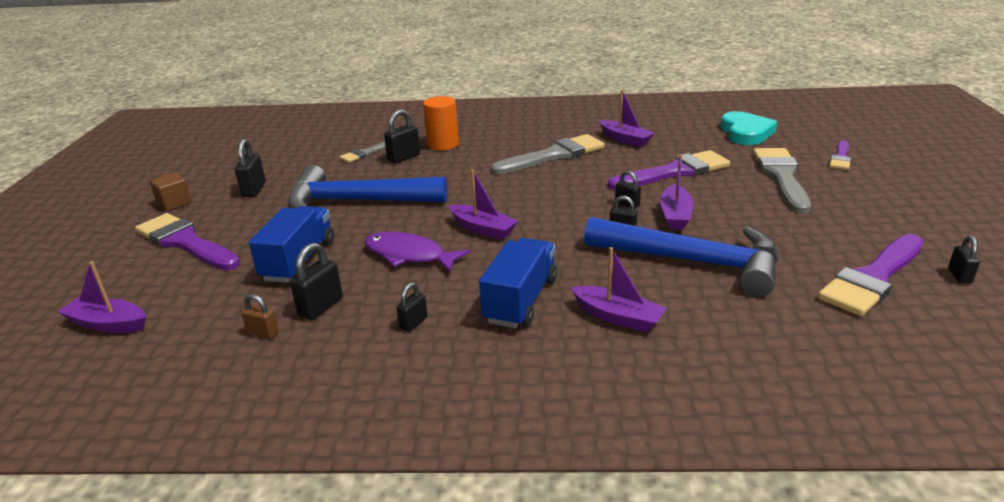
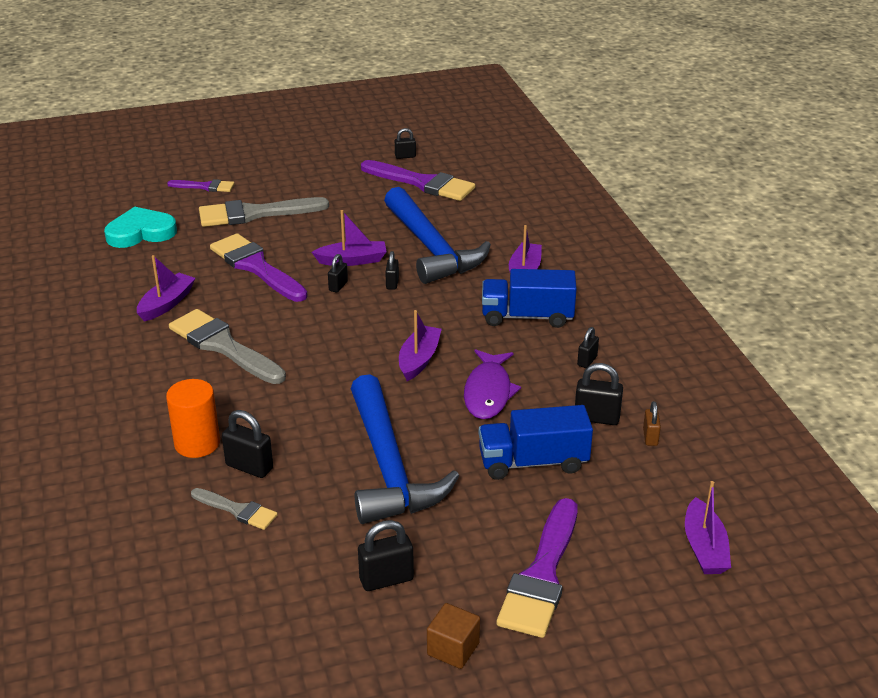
camera: 110 degrees left, 5 degrees up
black padlock [396,282,428,332] -> black padlock turned 75 degrees counterclockwise [577,327,599,368]
blue hammer [584,217,779,297] -> blue hammer turned 150 degrees clockwise [384,187,491,284]

